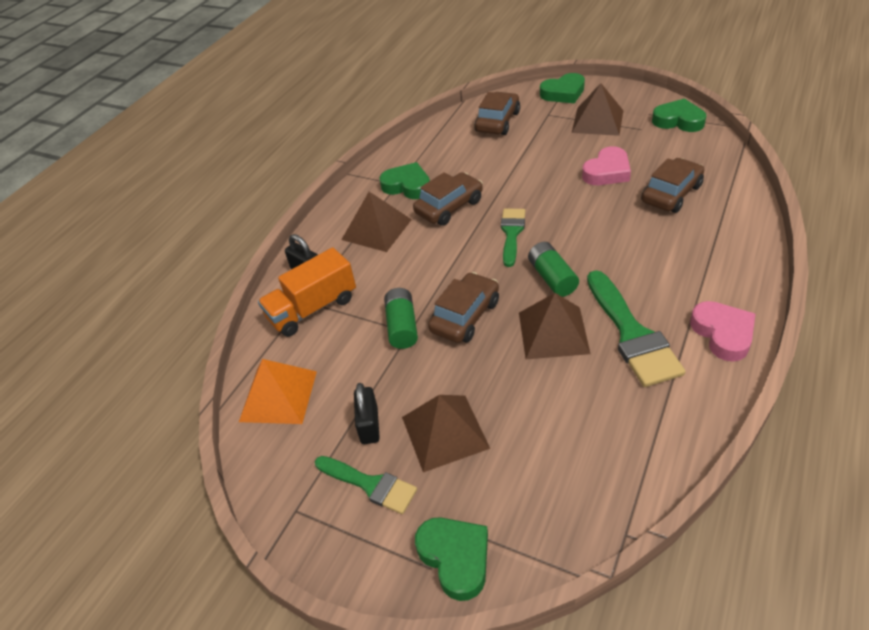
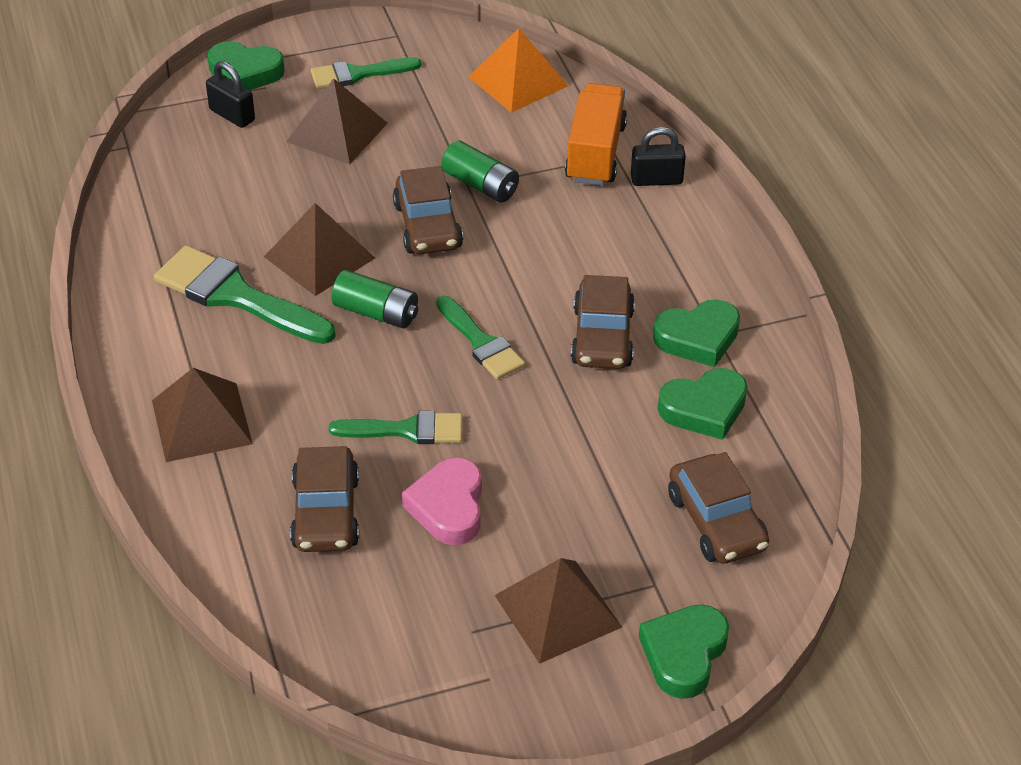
camera: 130 degrees right, 0 degrees up
brown pyramid [341,192,412,252] -> brown pyramid moved to [152,368,253,462]
black padlock [354,383,380,444] -> black padlock moved to [206,61,255,128]
green heart [652,98,706,132] -> green heart moved to [658,368,748,440]
pink heart [690,301,755,361] -> none
none -> green brush [329,411,463,444]

